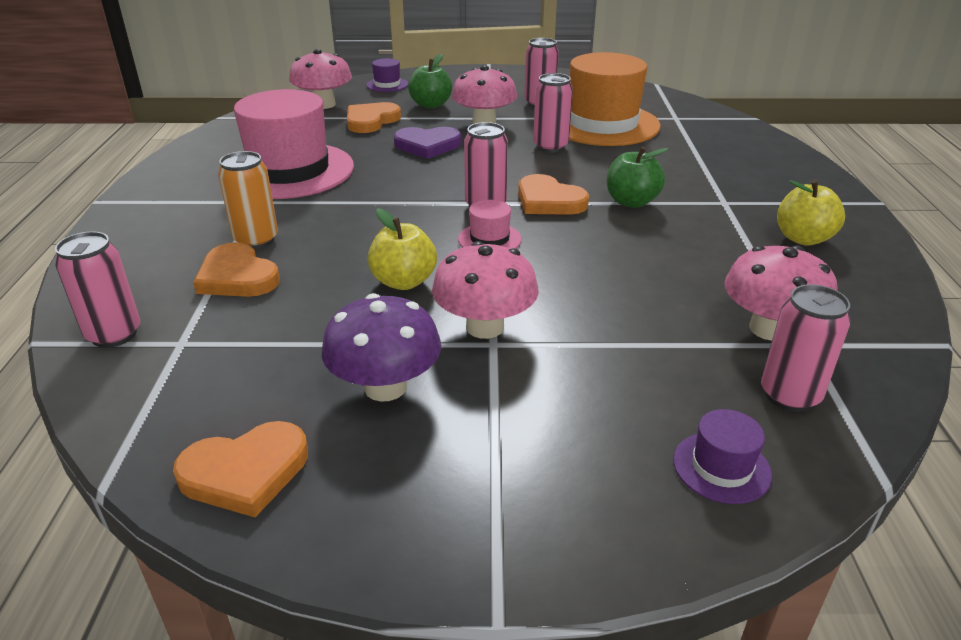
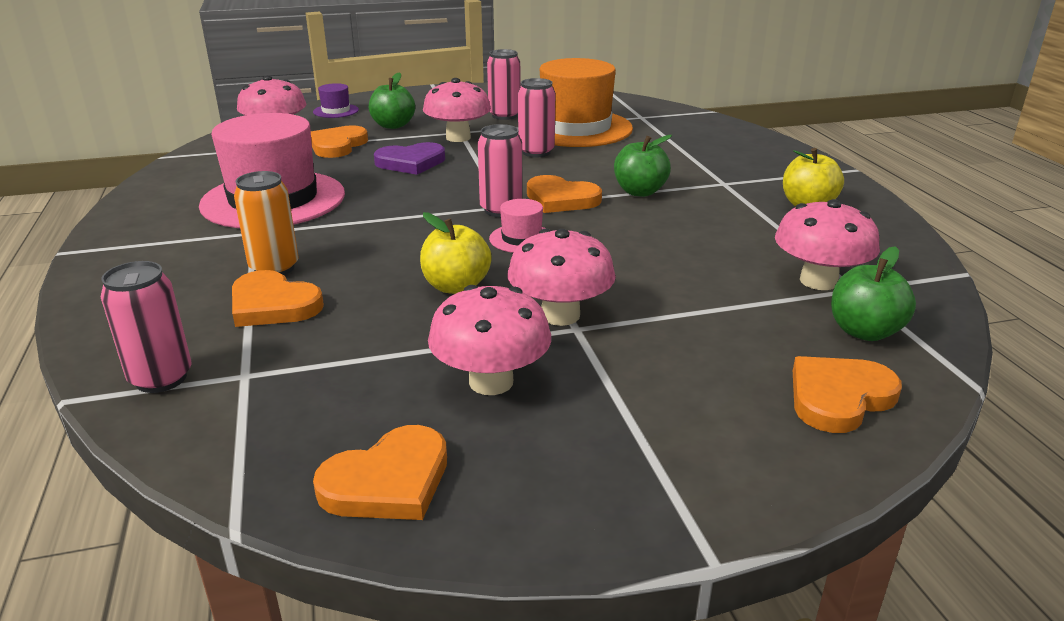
camera: 15 degrees left, 5 degrees down
purple mushroom [322,293,441,402] -> pink mushroom [428,285,551,395]
purple hat [673,409,772,504] -> orange heart [793,356,902,433]
pink can [761,284,851,412] -> green apple [831,246,916,341]

